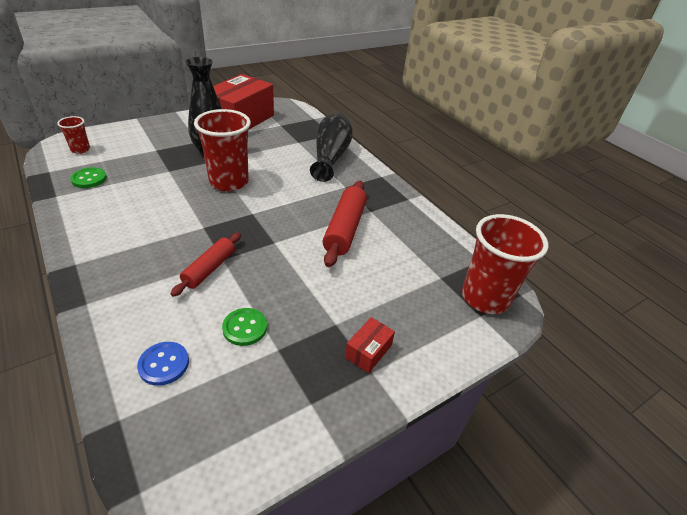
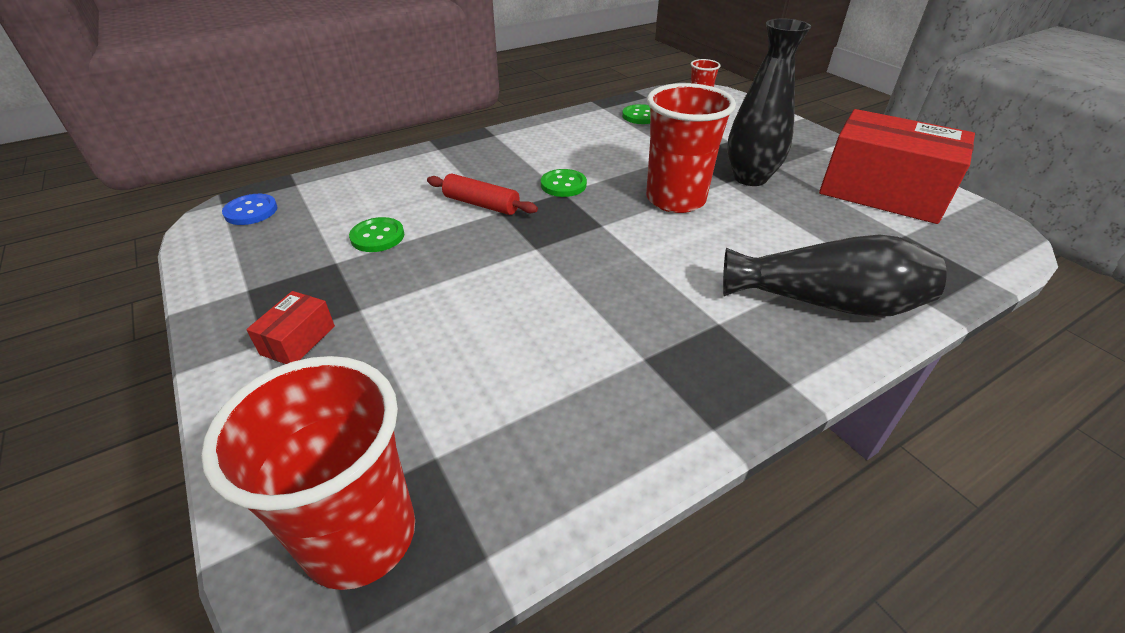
camera: 95 degrees right, 0 degrees up
blue button [137,342,189,386] -> blue button moved to [222,194,277,225]
red rolling pin [323,181,367,267] -> none
red box [345,317,395,373] -> red box turned 75 degrees clockwise [246,291,335,364]
none -> green button [541,169,587,197]

